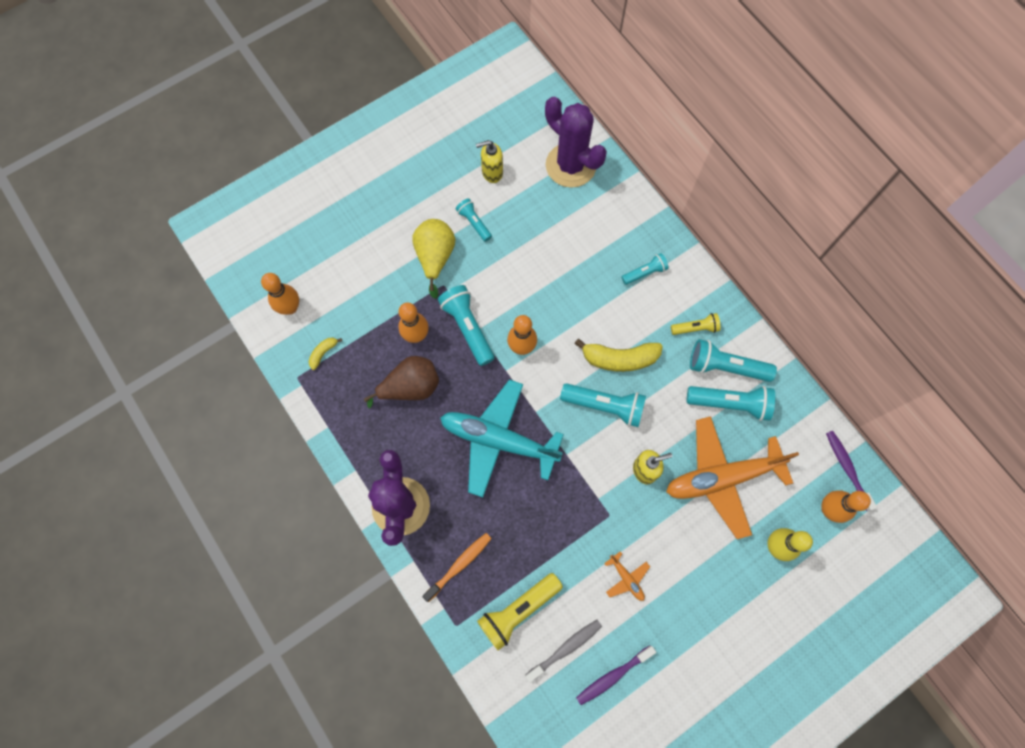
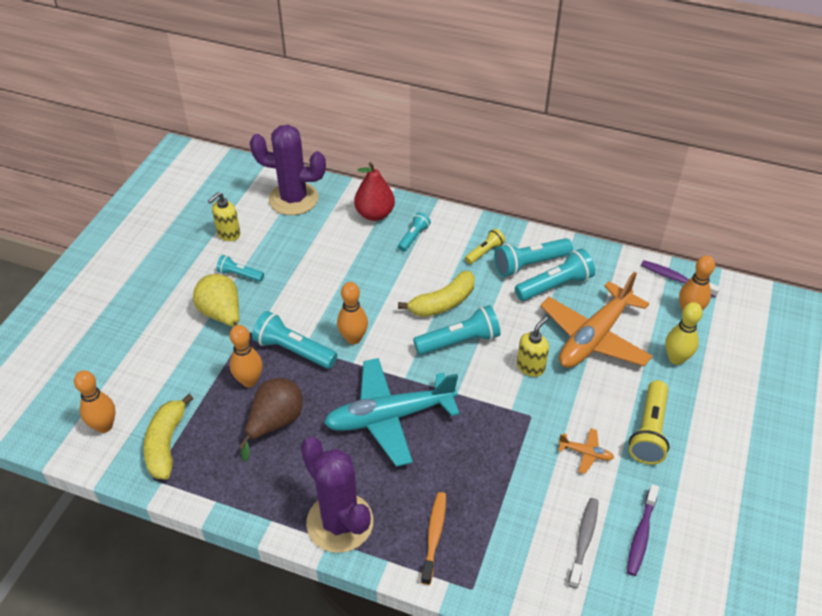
camera: 35 degrees left, 25 degrees down
yellow banana [309,338,342,370] -> yellow banana [144,394,194,480], size x2.04
yellow flashlight [477,573,563,650] -> yellow flashlight moved to [629,380,670,465]
none -> red pear [354,162,395,221]

